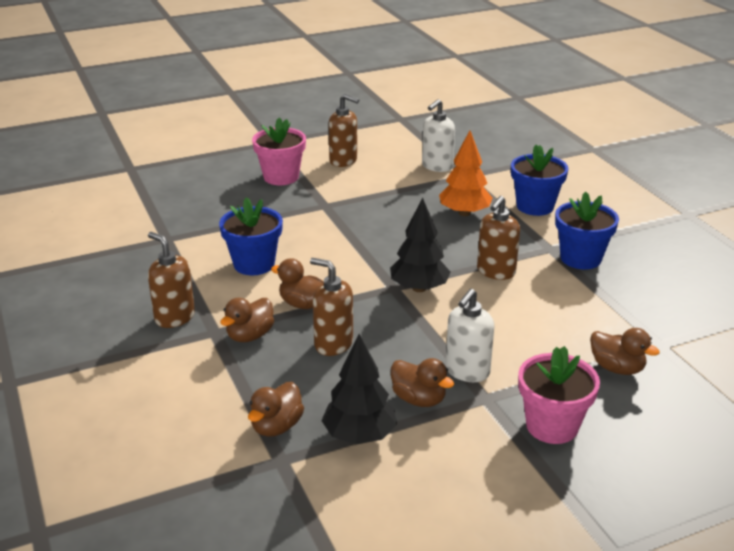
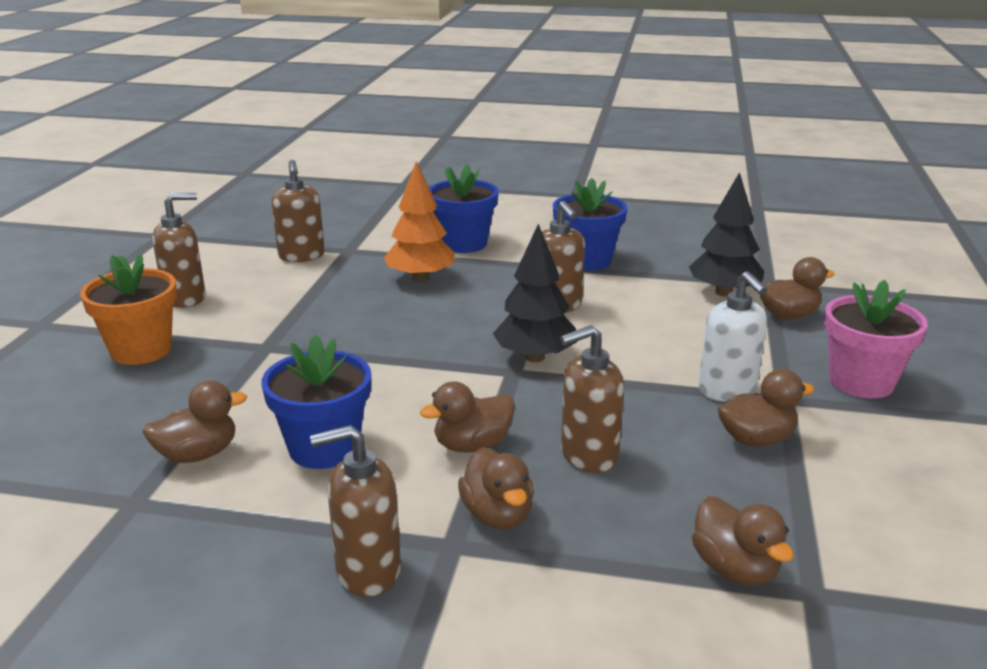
camera: 55 degrees left, 5 degrees down
pink flower pot [252,118,306,185] -> orange flower pot [80,254,177,365]
black tree [321,334,397,445] -> black tree moved to [689,172,764,297]
white soap dispenser [422,99,455,172] -> brown soap dispenser [272,160,325,262]
none -> brown duck [142,381,247,463]

